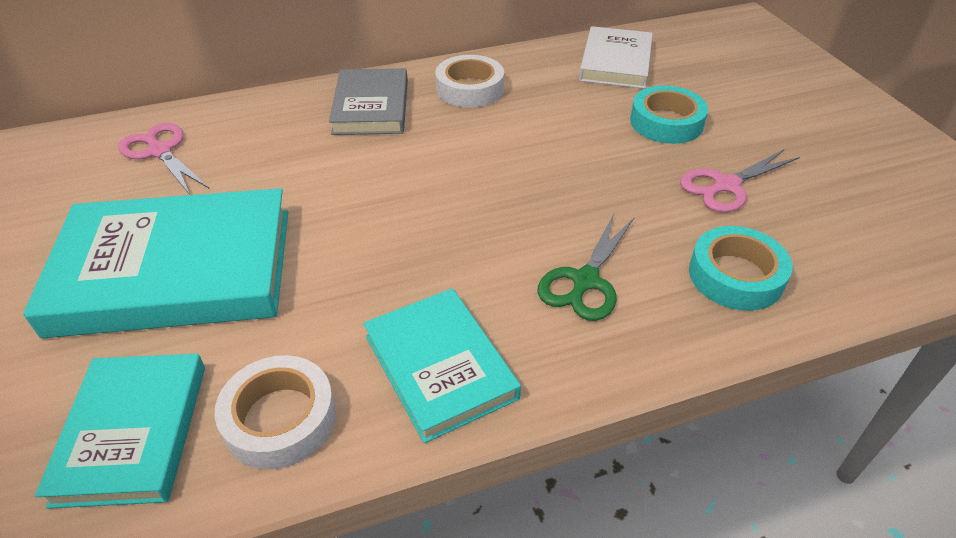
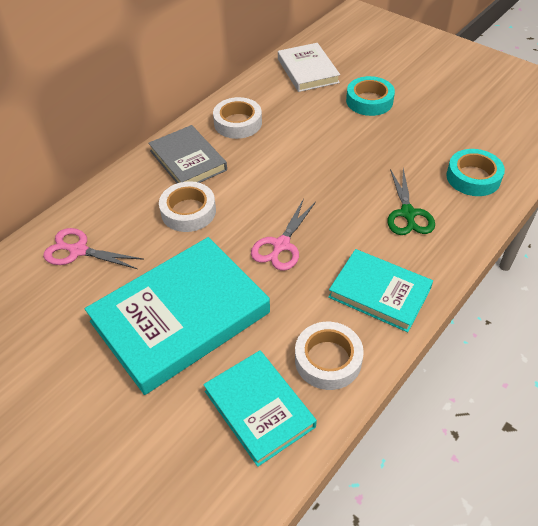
camera: 30 degrees left, 5 degrees up
pink scissors [680,149,800,213] -> pink scissors moved to [251,199,316,271]
none -> white tape [159,181,216,232]

